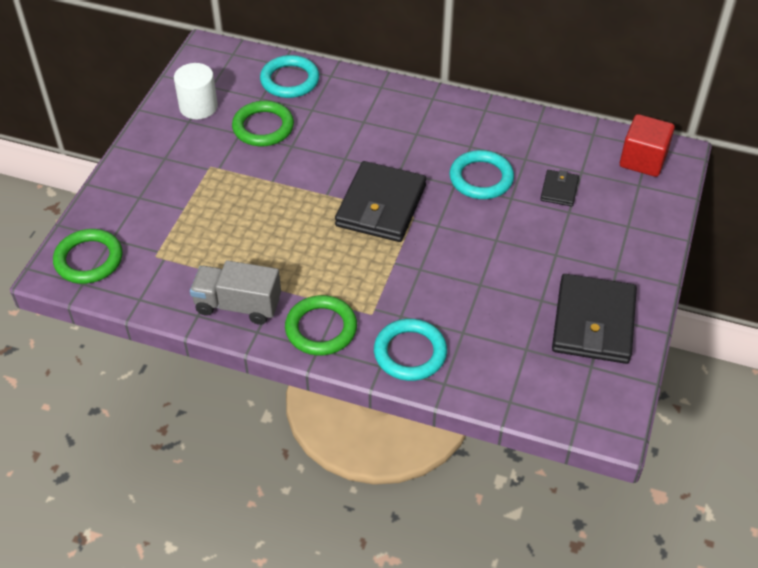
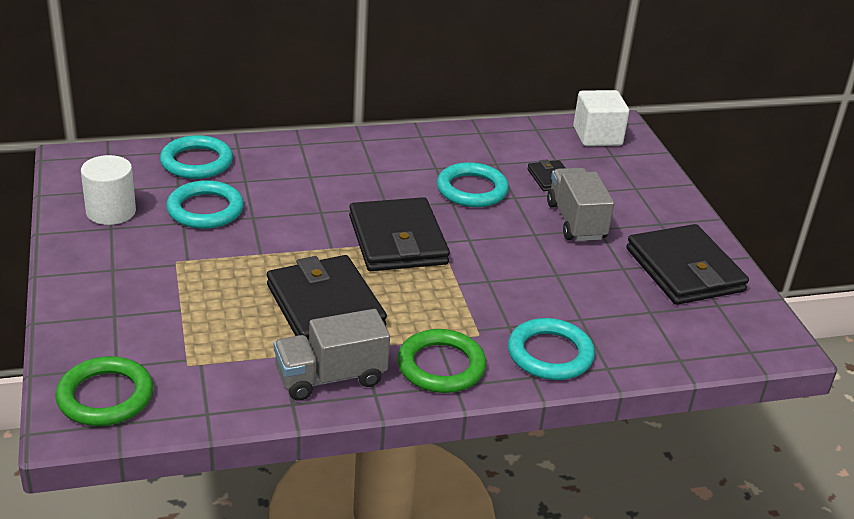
camera: 35 degrees left, 15 degrees down
green ring [232,101,294,146] -> turquoise ring [166,180,244,229]
red cube [620,114,675,177] -> white cube [573,90,629,146]
none -> black wallet [267,255,387,341]
none -> grey truck [547,168,614,241]

